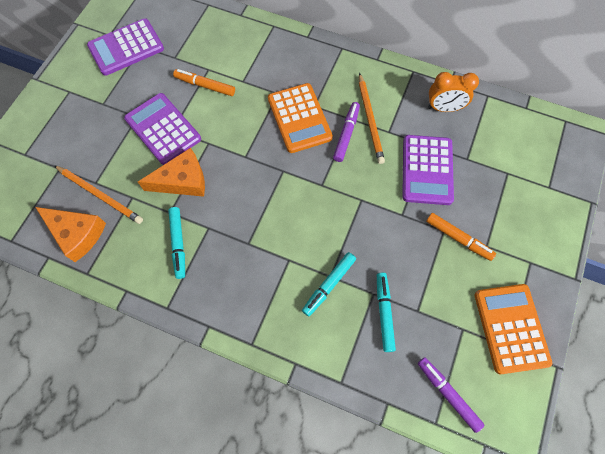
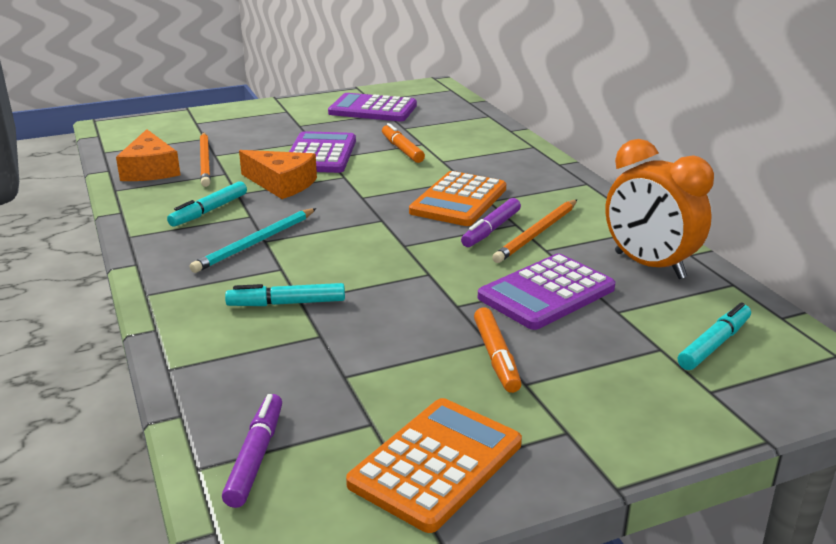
camera: 45 degrees right, 40 degrees down
purple marker [333,102,360,162] -> purple marker turned 150 degrees clockwise [461,198,521,247]
turquoise marker [377,273,396,352] -> turquoise marker moved to [678,302,751,370]
orange clock [428,72,479,112] -> orange clock [605,139,714,279], size x1.51
none -> turquoise pencil [190,208,316,273]

